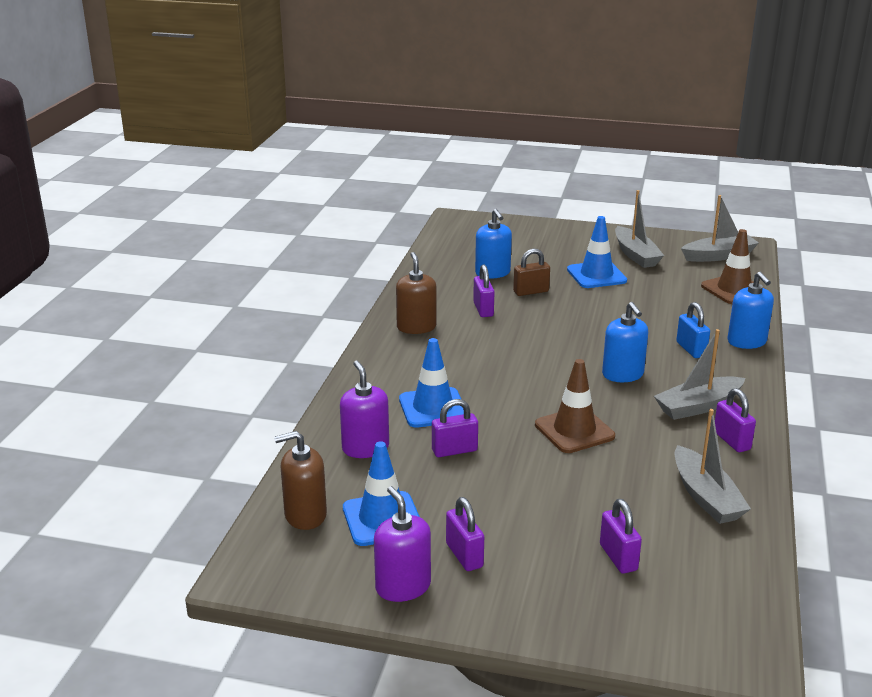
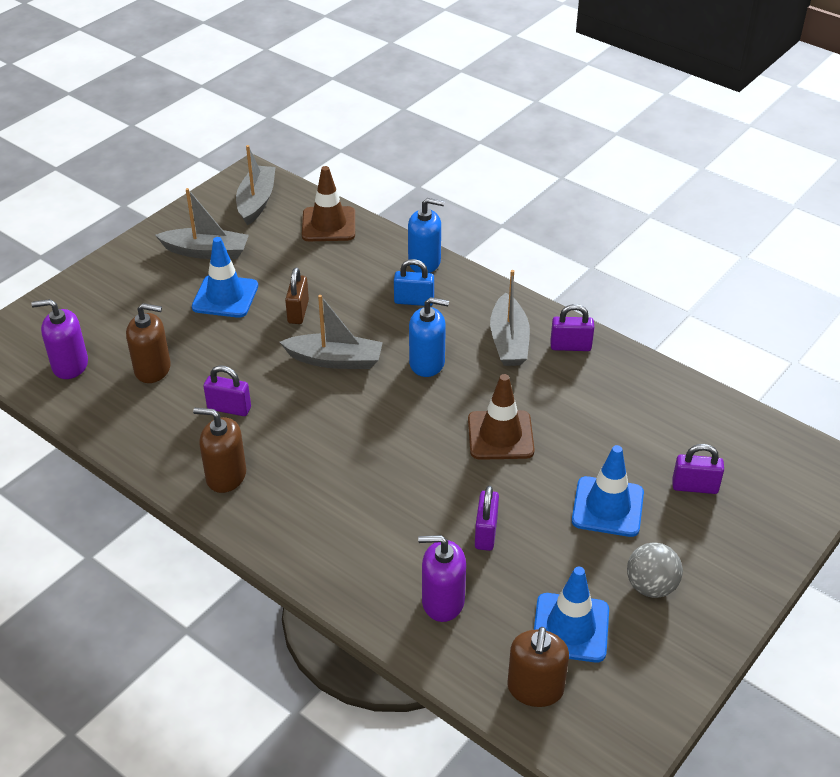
camera: 65 degrees left, 15 degrees up
purple soap dispenser [374,486,431,602] -> purple soap dispenser moved to [31,299,88,379]
blue traffic cone [399,338,464,428] -> blue traffic cone moved to [572,445,644,537]
purple padlock [446,497,484,571] -> grey ball [627,542,683,598]
blue soap dispenser [475,209,512,279] -> brown soap dispenser [126,303,171,383]
brown padlock [513,249,550,296] -> brown padlock moved to [285,268,309,324]
grey boat [675,409,751,524] -> grey boat moved to [280,295,383,369]

